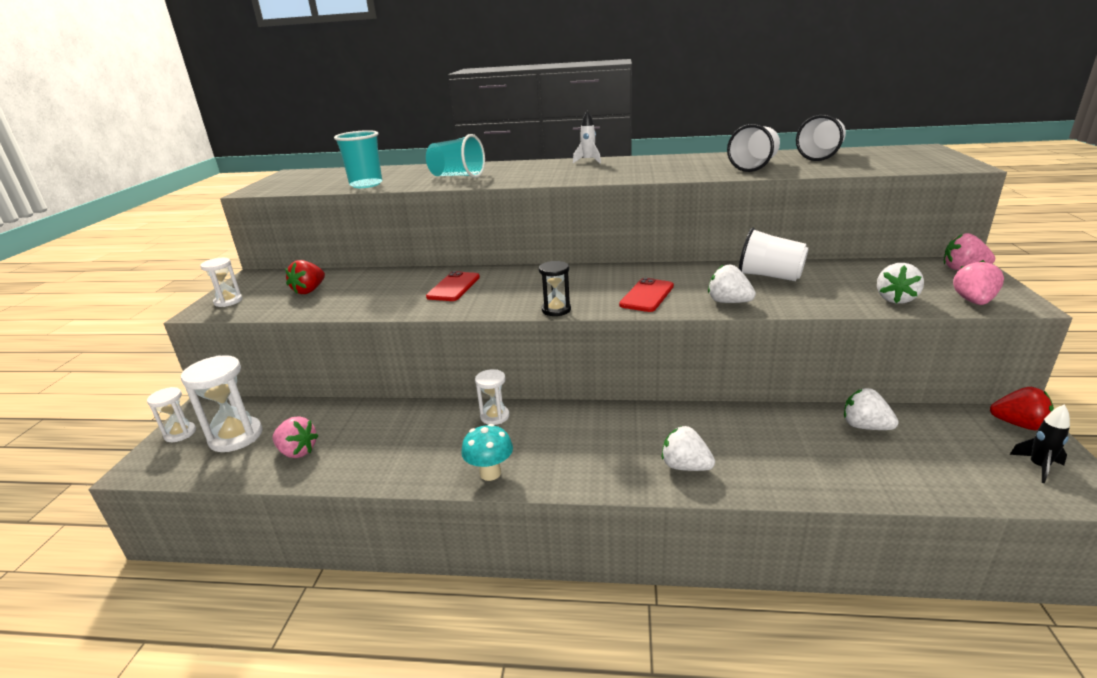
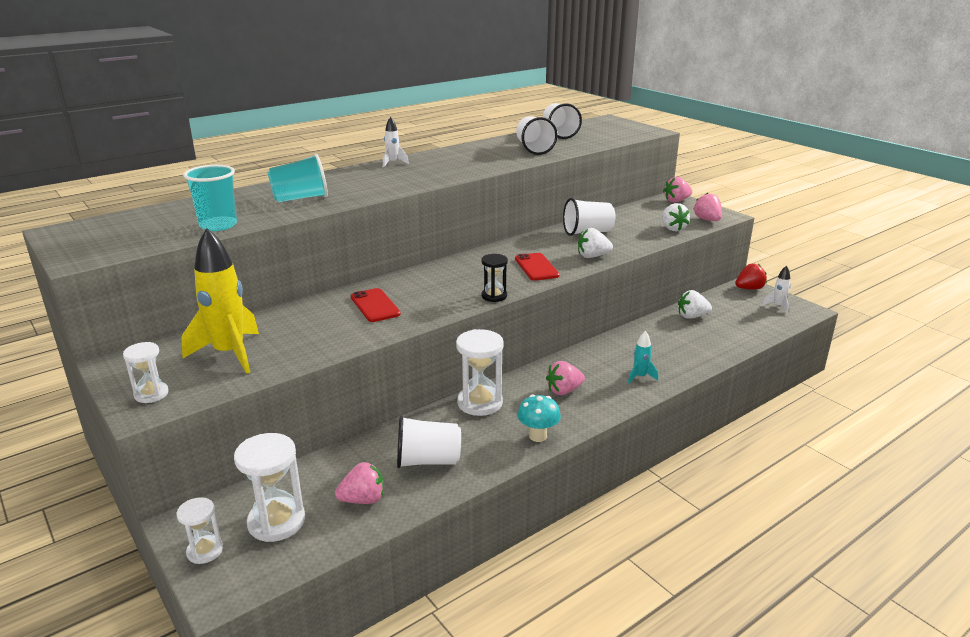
camera: 45 degrees left, 0 degrees up
red strawberry [286,260,325,294] -> yellow rocket [181,228,259,374]
white hourglass [475,369,510,425] -> white hourglass [456,329,504,416], size x1.70
white strawberry [662,426,715,471] -> turquoise rocket [628,331,658,384]
black rocket [1010,404,1070,483] -> white rocket [762,265,791,314]
none -> white cup [397,415,461,468]
none -> pink strawberry [546,361,585,395]

